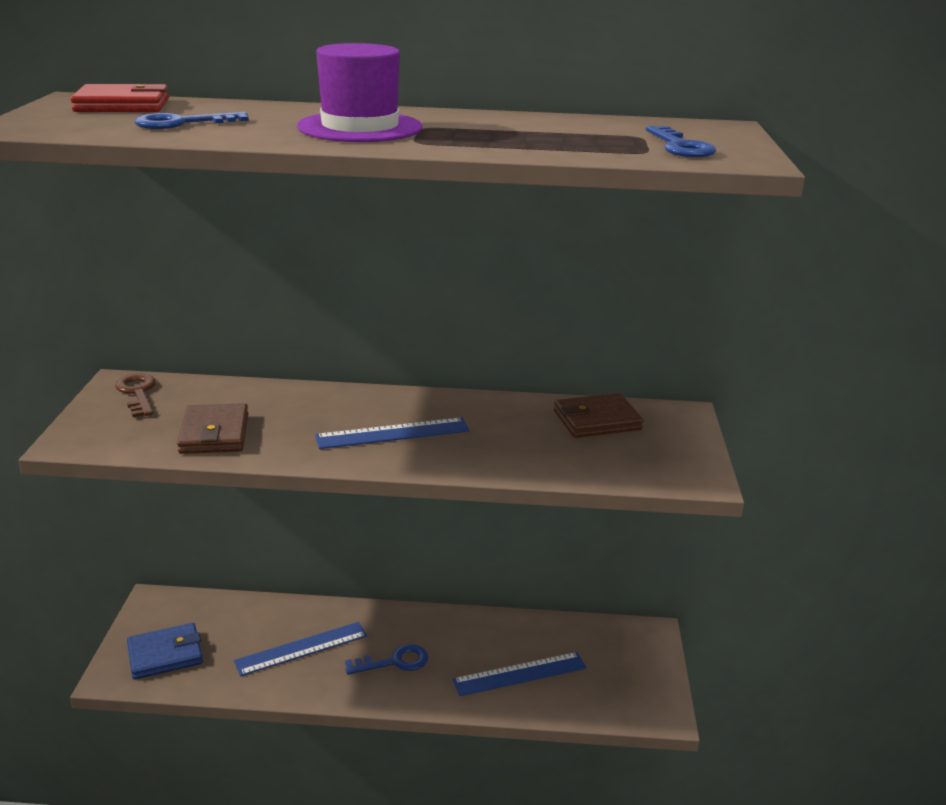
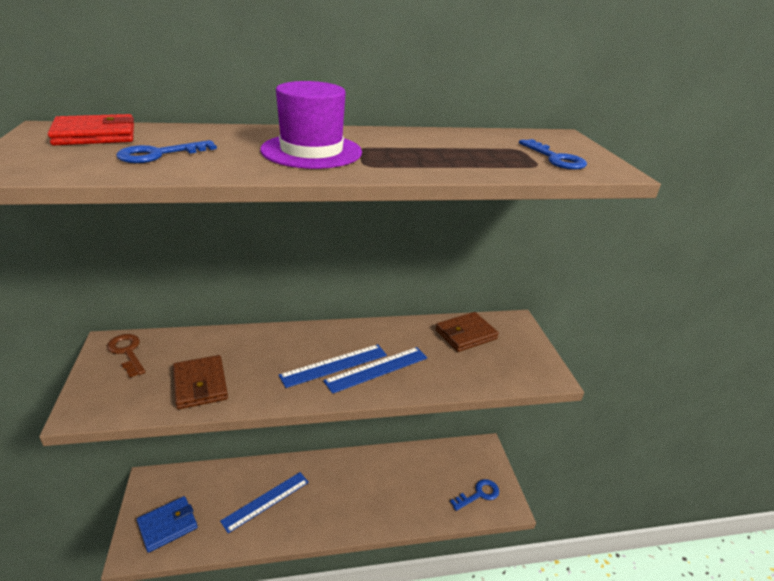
camera: 15 degrees left, 5 degrees up
blue key [345,644,428,675] -> blue key moved to [450,479,499,511]
blue ruler [452,652,587,696] -> blue ruler moved to [323,347,428,394]

